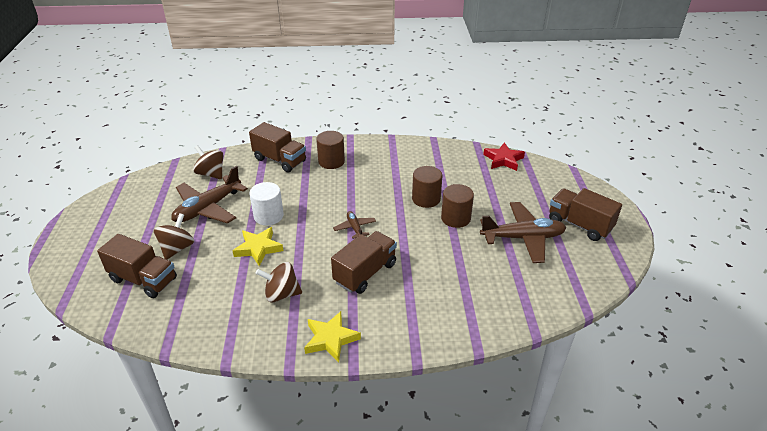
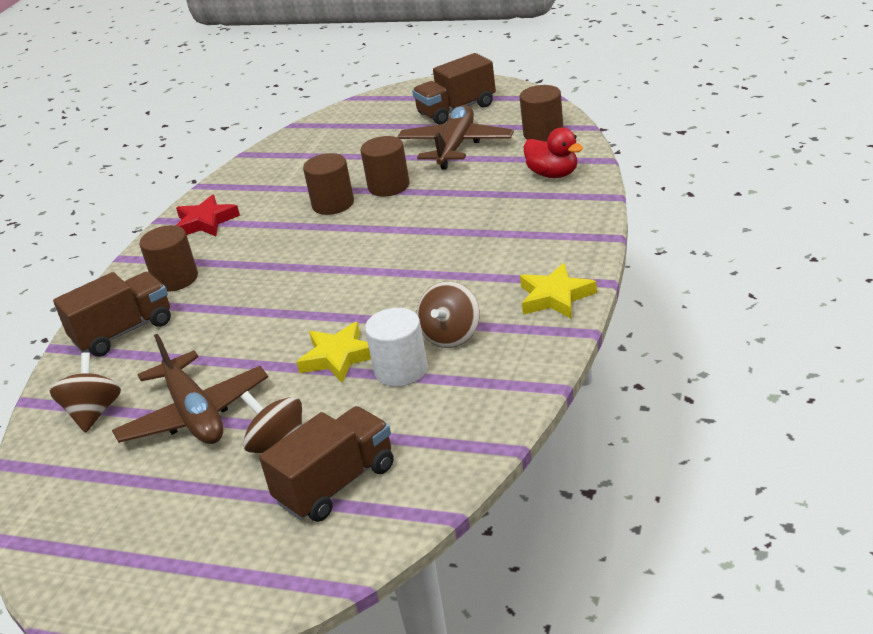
camera: 65 degrees left, 5 degrees down
brown spinning top [193,145,223,179] -> brown spinning top turned 120 degrees clockwise [50,352,121,433]
white cylinder [249,182,284,226] -> white cylinder moved to [365,308,428,387]
brown truck [331,231,397,294] -> none
brown plane [333,211,376,239] -> none
red star [483,142,525,171] -> red star moved to [176,195,240,236]
none -> brown cylinder [520,85,564,142]
none -> red duck [524,128,583,178]

